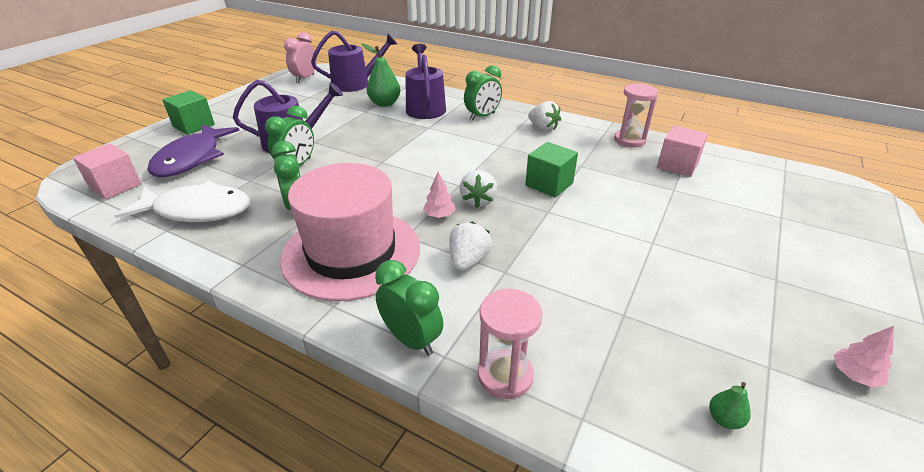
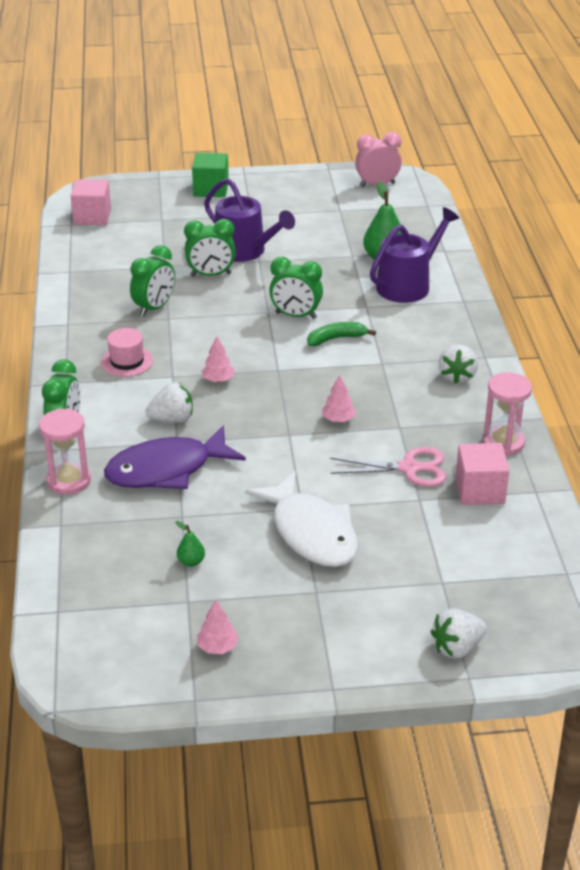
camera: 55 degrees right, 0 degrees up
white fish [114,181,251,222] -> white fish moved to [245,471,358,567]
purple fish [147,124,240,177] -> purple fish moved to [104,425,246,489]
pink hat [280,163,420,301] -> pink hat [101,328,153,377], size x0.41
purple watering can [311,31,397,92] -> none
white strawberry [459,170,497,208] -> white strawberry moved to [431,608,487,659]
green clock [464,65,502,121] -> green clock moved to [269,257,323,319]
green cube [525,142,578,198] -> pink tree [322,375,356,422]
green pear [709,382,751,429] -> green pear moved to [175,521,205,567]
none -> green banana [307,322,376,346]
none -> pink scissors [330,447,447,487]

